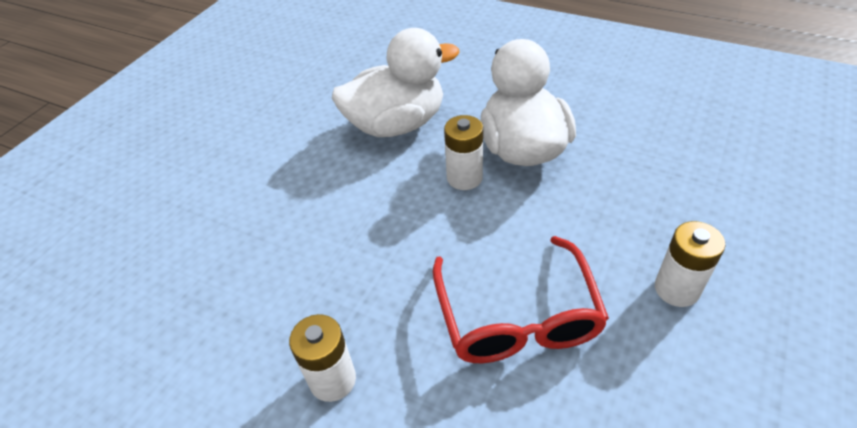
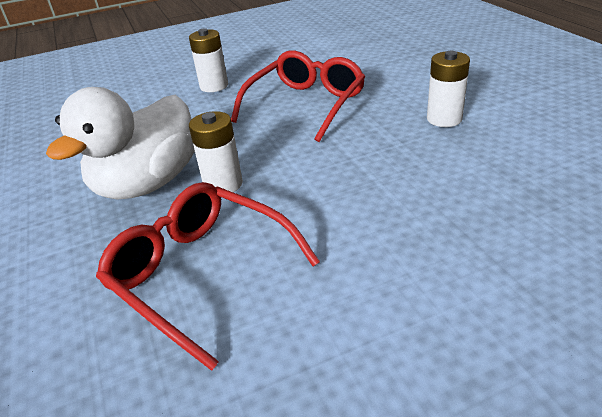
camera: 140 degrees left, 10 degrees down
white duck [332,28,460,137] -> red glasses [96,182,320,371]

